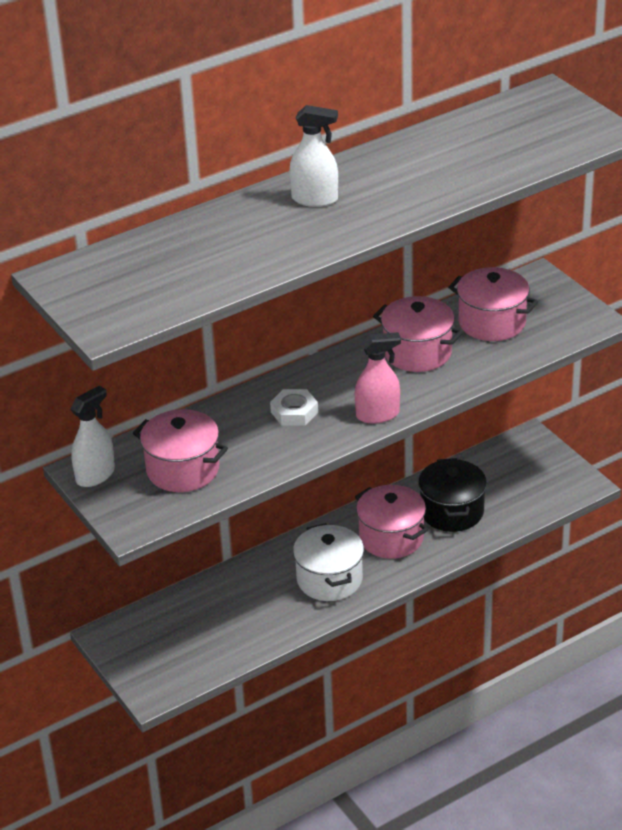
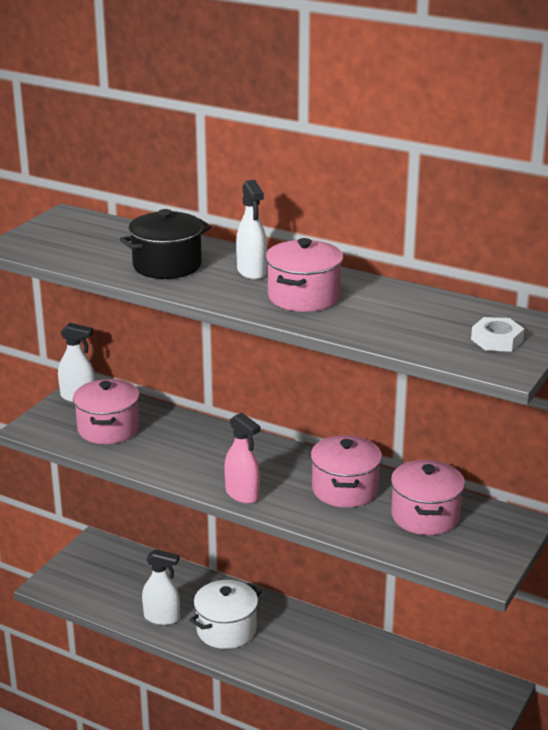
camera: 60 degrees right, 10 degrees down
white nut [270,389,318,426] -> white nut moved to [471,317,524,352]
pink pot [355,485,428,559] -> pink pot moved to [265,238,344,312]
black pot [418,458,487,532] -> black pot moved to [120,209,211,279]
none -> white spray bottle [142,549,180,625]

